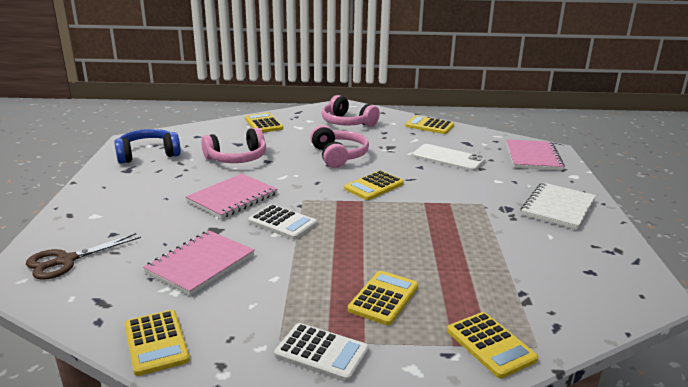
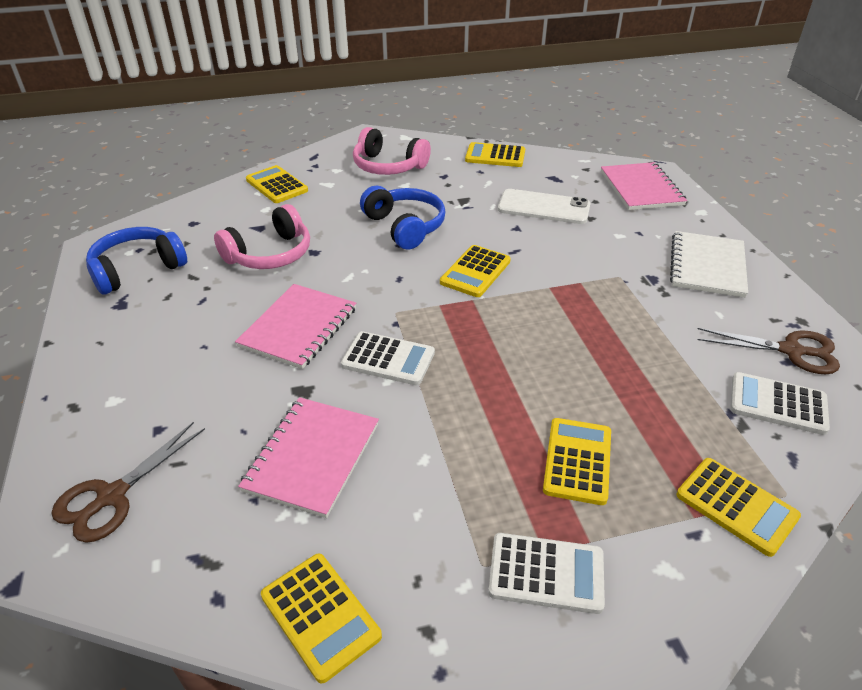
camera: 15 degrees left, 15 degrees up
pink headphones [310,125,369,168] -> blue headphones [360,186,446,250]
none -> brown scissors [698,328,840,374]
none -> white calculator [730,372,830,435]

